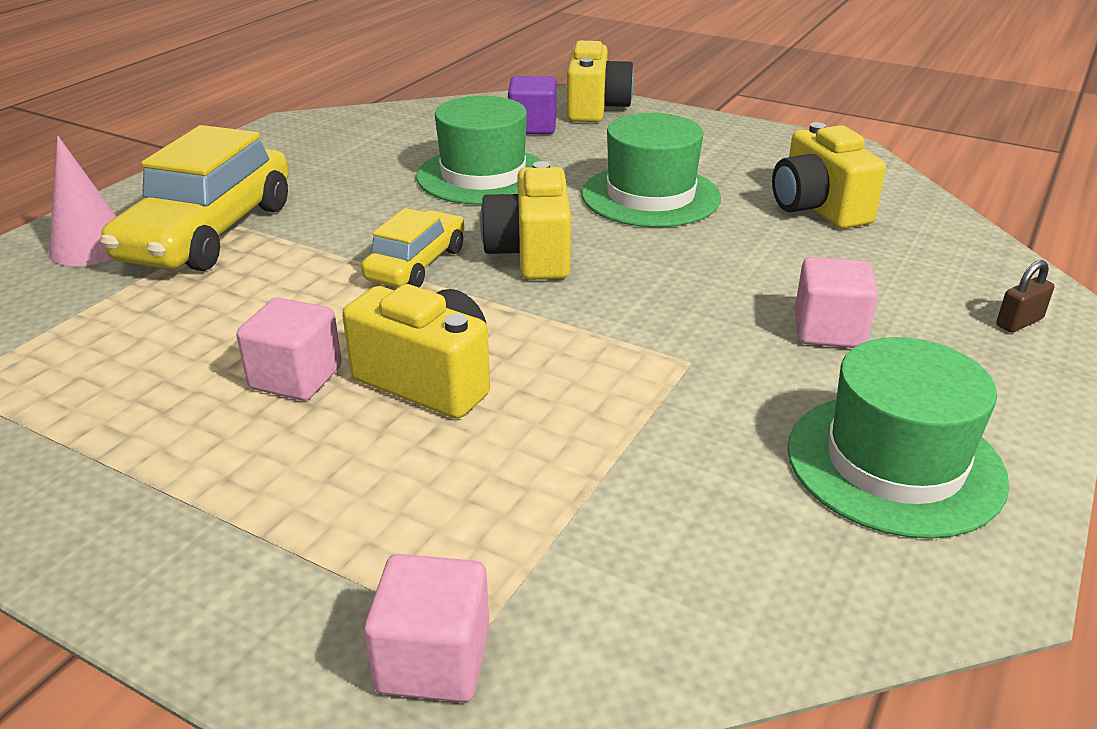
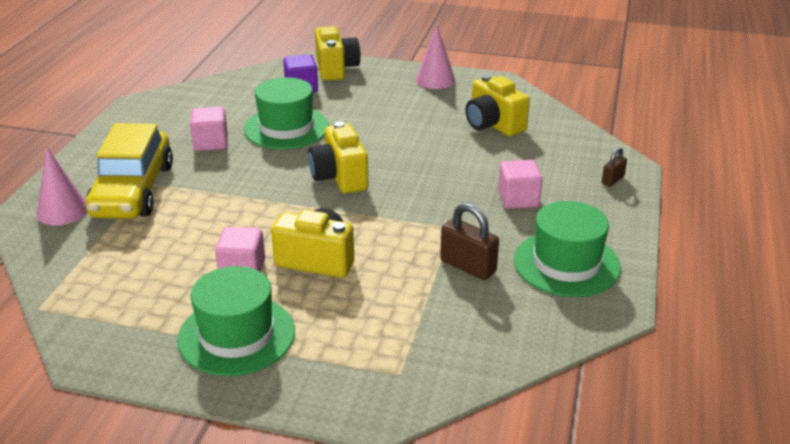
camera: 15 degrees left, 0 degrees up
yellow car [361,208,464,287] -> none
pink cube [364,554,490,702] -> pink cube moved to [190,107,228,151]
green hat [582,113,721,227] -> green hat moved to [177,266,295,376]
none -> pink cone [415,25,455,89]
none -> brown padlock [440,203,499,280]

